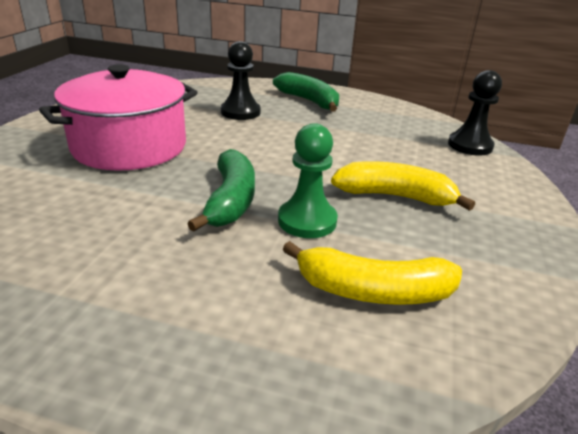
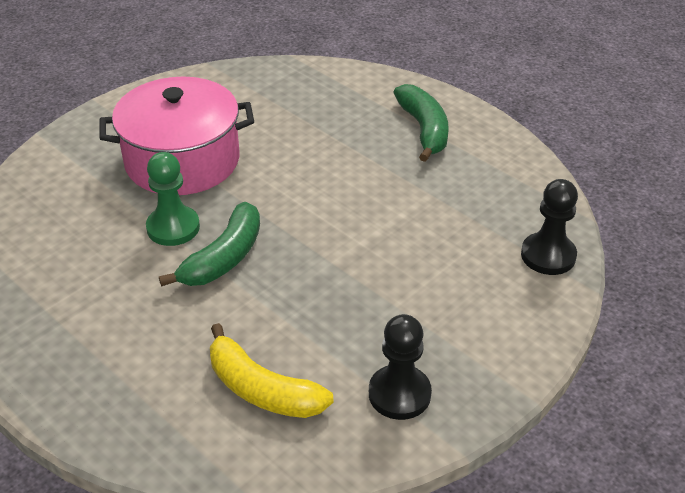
camera: 30 degrees right, 10 degrees up
black pawn [221,41,261,120] -> black pawn moved to [369,314,432,420]
green pawn [278,123,338,238] -> green pawn moved to [146,152,200,246]
yellow banana [331,161,475,211] -> none

